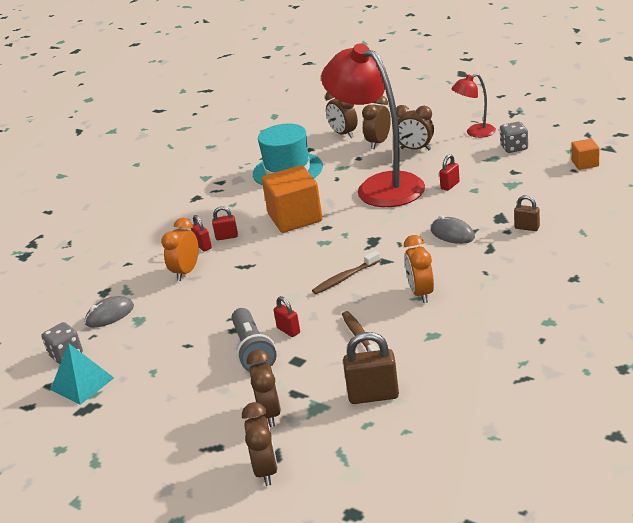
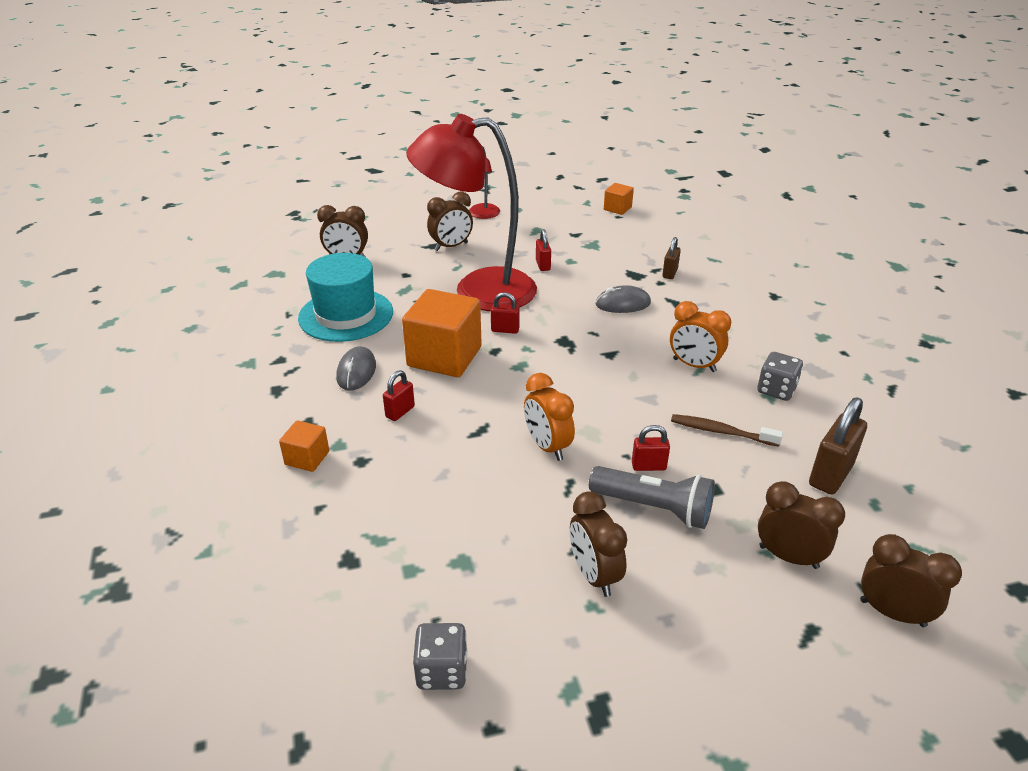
camera: 55 degrees left, 5 degrees up
turquoise pyramid [50,343,114,405] -> none
grey mouse [85,296,134,328] -> grey mouse moved to [336,346,376,391]
orange clock [161,218,199,281] -> orange clock moved to [524,373,575,461]
red padlock [191,215,212,251] -> red padlock moved to [491,292,520,334]
brown toothbrush [312,251,380,294] -> none
brown clock [362,96,391,149] -> brown clock moved to [570,491,627,597]
grey dice [500,121,528,153] -> grey dice moved to [757,352,803,401]
brown padlock [514,195,540,231] -> brown padlock turned 45 degrees counterclockwise [662,237,681,279]
none -> orange cube [279,420,329,472]

